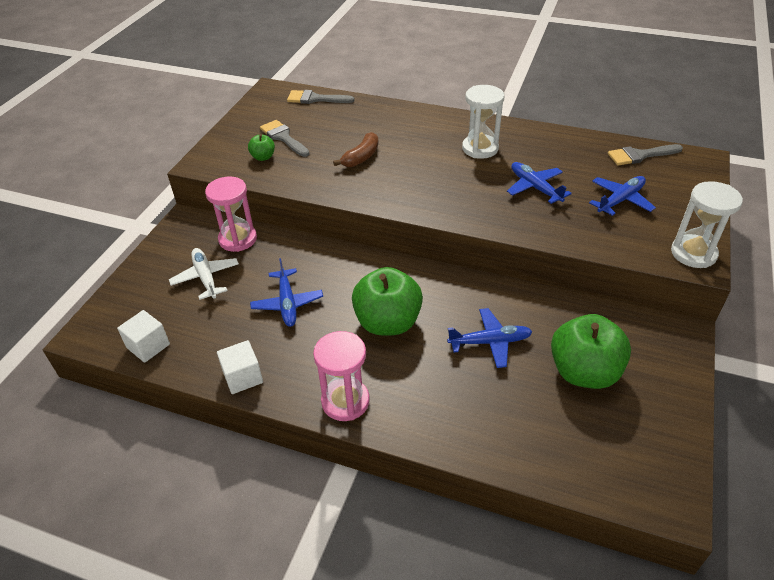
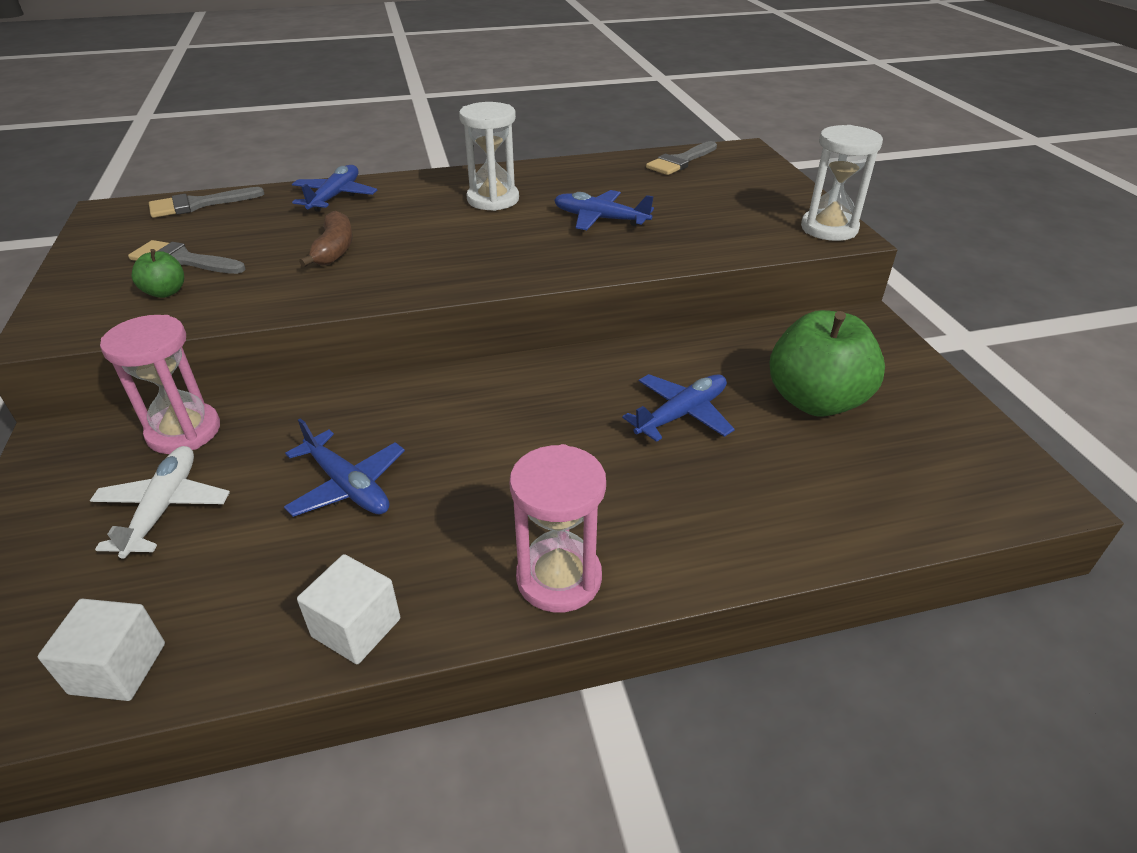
camera: 35 degrees left, 5 degrees down
white plane [169,248,239,300] -> white plane turned 60 degrees clockwise [90,446,230,559]
green apple [352,267,423,335] -> none
blue plane [589,176,656,216] -> blue plane moved to [292,165,377,212]

